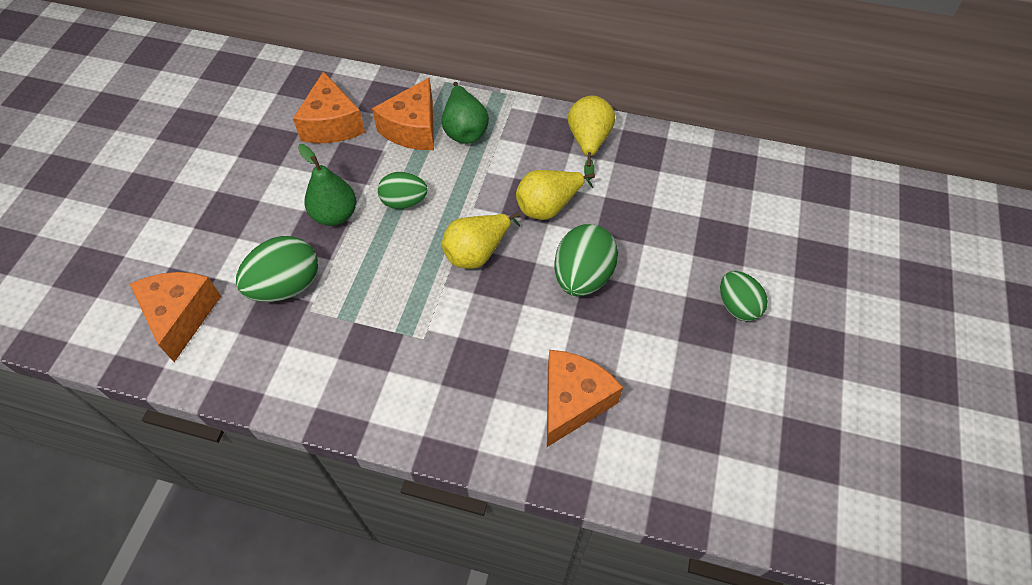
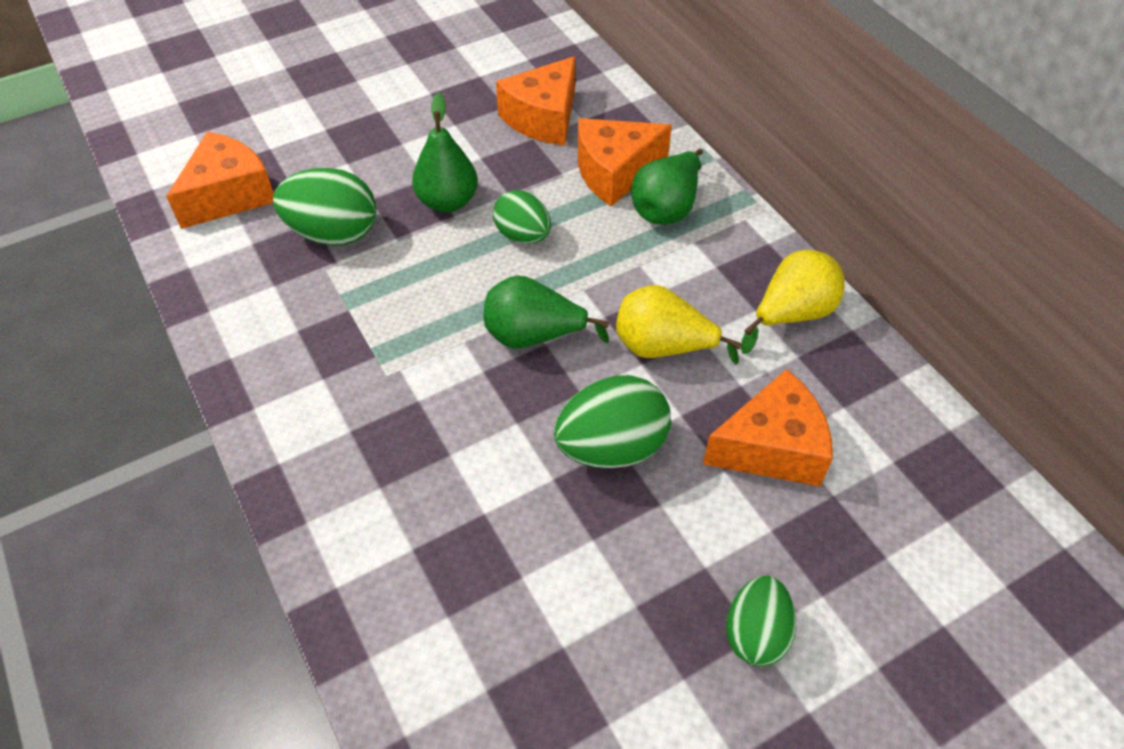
camera: 45 degrees right, 5 degrees down
yellow pear [442,212,521,269] -> green pear [484,275,609,349]
orange cheese [547,350,623,447] -> orange cheese moved to [703,369,833,487]

